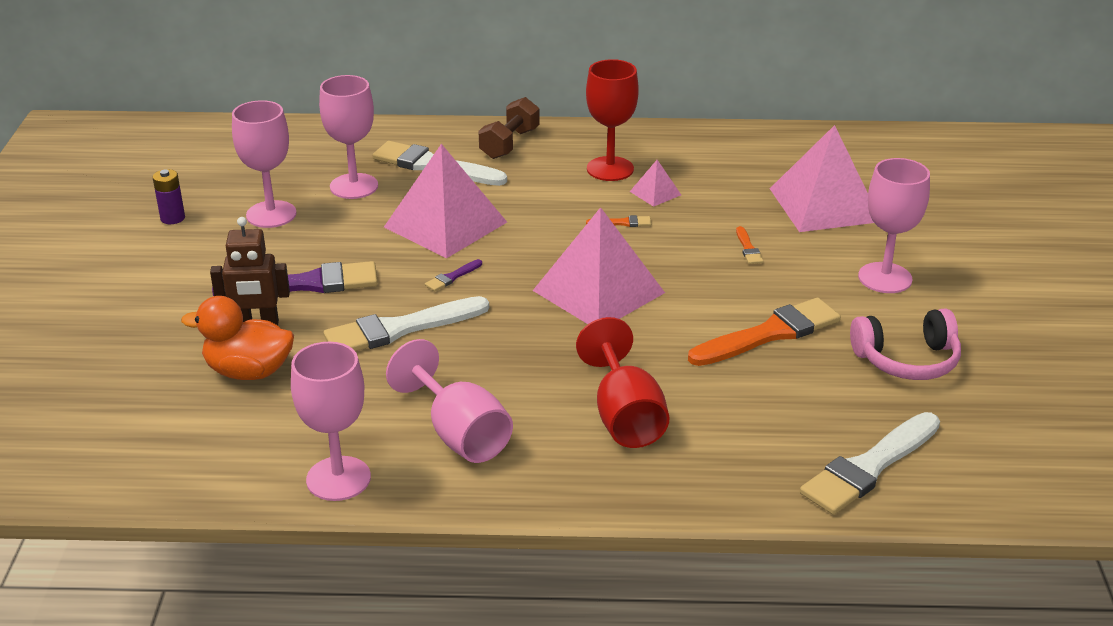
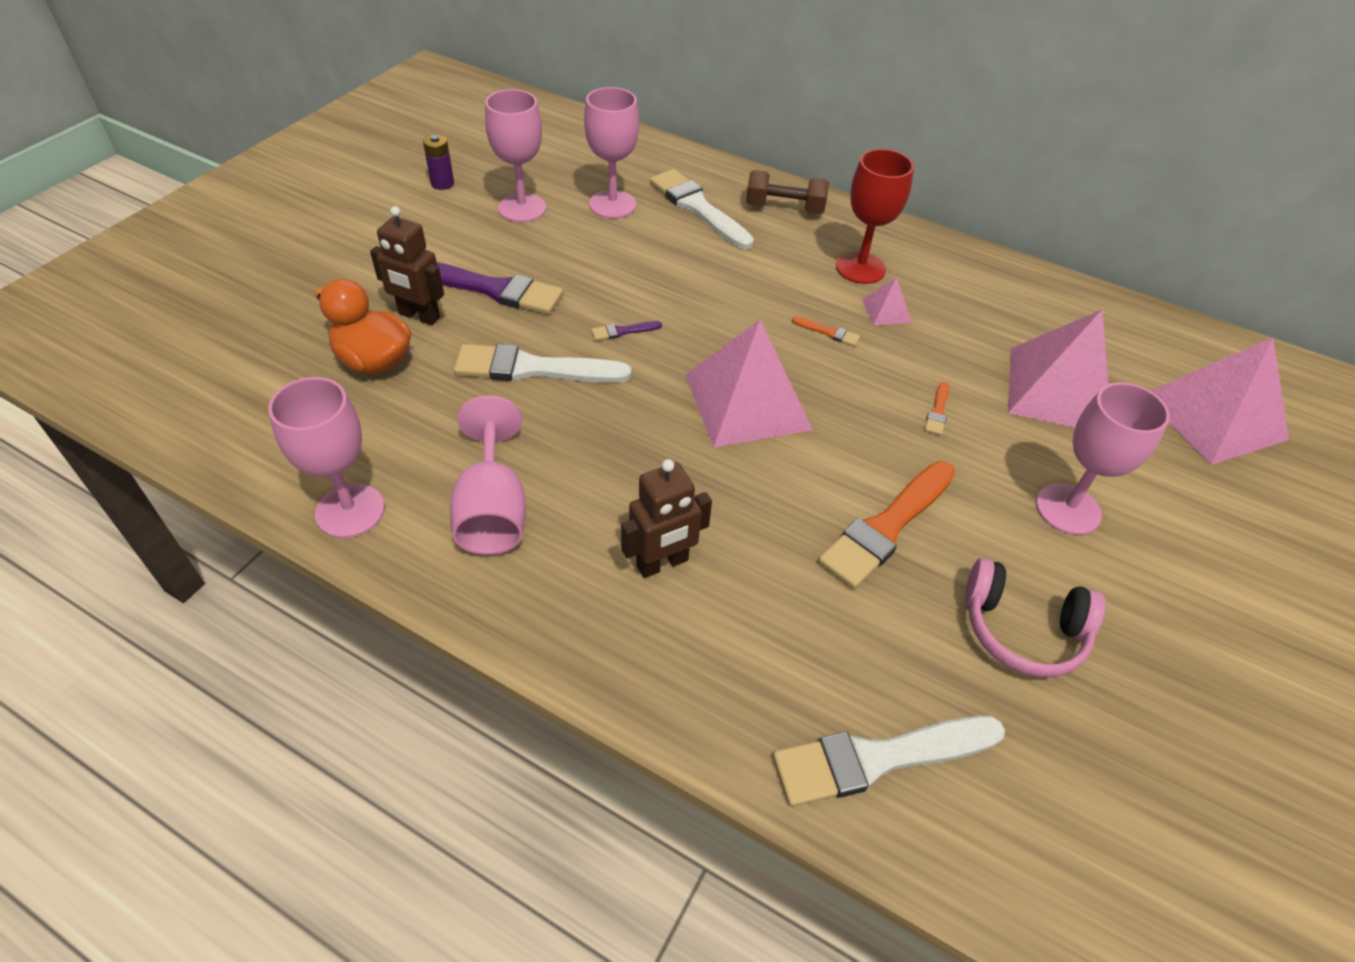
camera: 25 degrees right, 15 degrees up
pink pyramid [384,144,507,258] -> pink pyramid moved to [1151,337,1289,465]
brown dumbbell [478,97,540,159] -> brown dumbbell turned 45 degrees clockwise [746,170,829,214]
red goblet [576,317,669,448] -> brown robot [621,459,712,578]
orange brush [688,298,841,366] -> orange brush turned 135 degrees clockwise [818,461,955,589]

